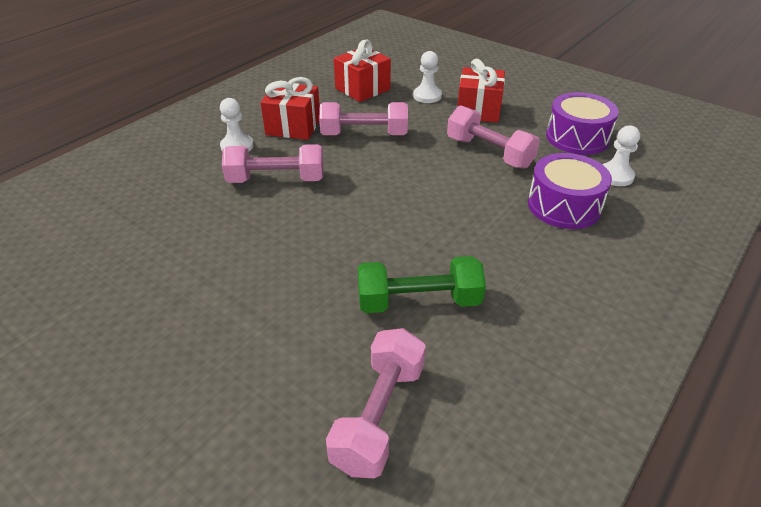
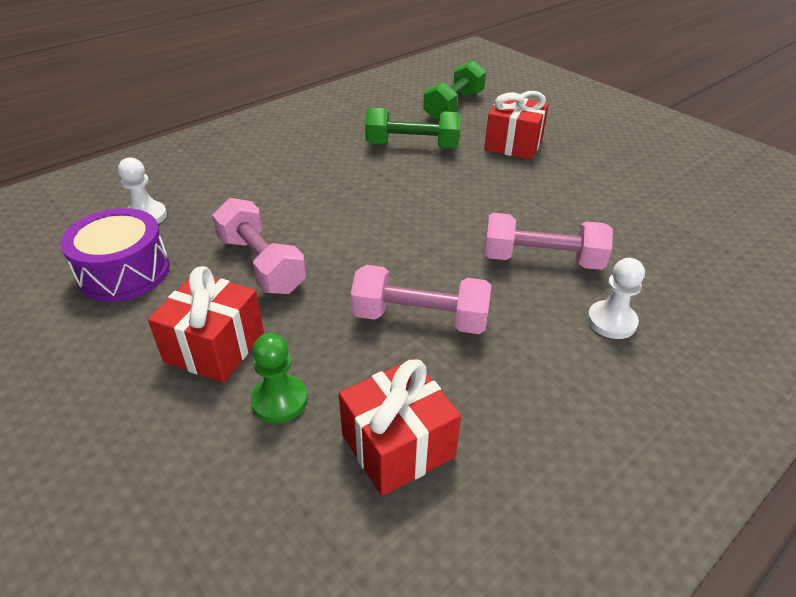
camera: 170 degrees left, 0 degrees up
red gift [261,77,320,140] -> red gift moved to [484,91,549,160]
pink dumbbell [326,328,426,479] -> green dumbbell [423,60,486,121]
white pawn [413,51,442,103] -> green pawn [251,333,308,423]
purple drum [528,153,612,229] -> none

